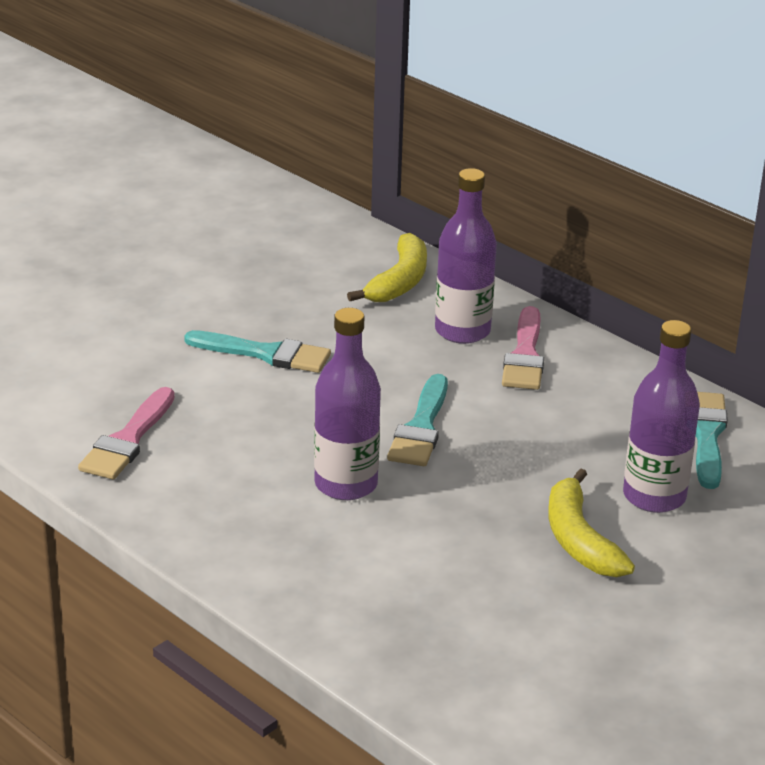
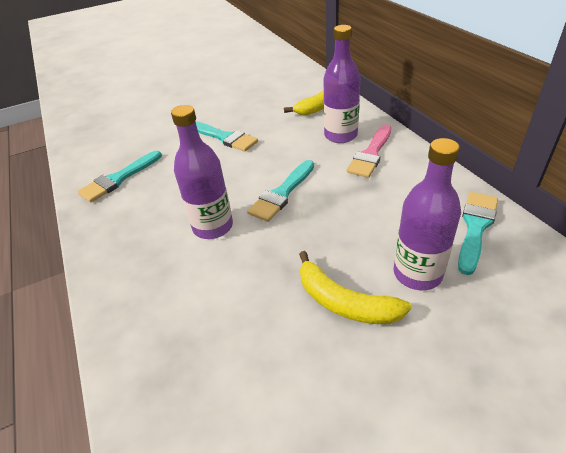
camera: 25 degrees right, 10 degrees up
pink brush [78,387,175,480] -> turquoise brush [78,151,162,202]
yellow banana [548,468,635,577] -> yellow banana turned 60 degrees counterclockwise [299,251,411,324]

